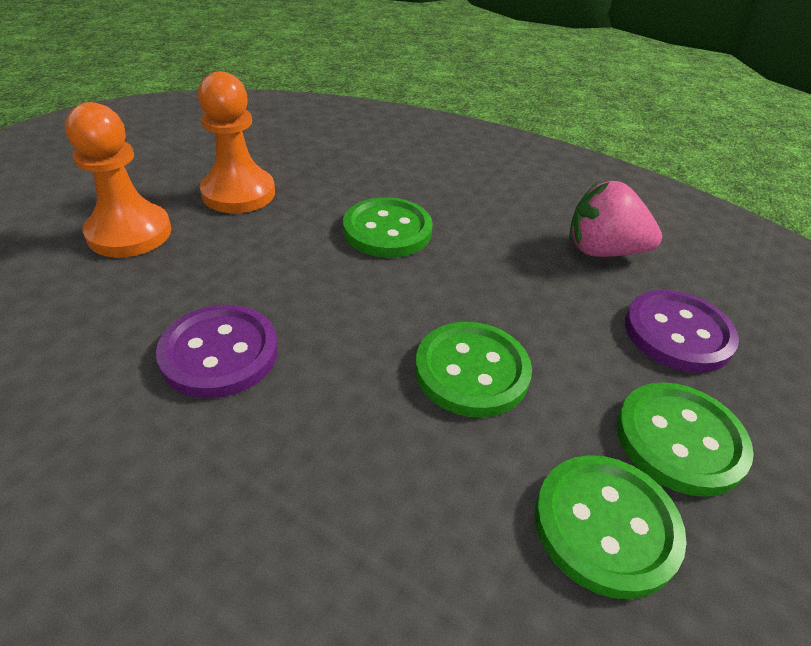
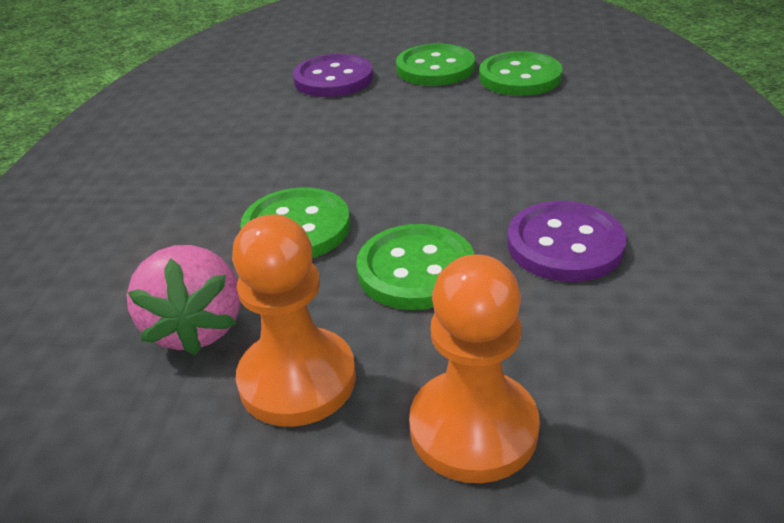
camera: 110 degrees left, 5 degrees down
green button [415,322,532,418] -> green button moved to [356,224,475,310]
pink strawberry [569,181,662,257] -> pink strawberry moved to [127,245,240,355]

